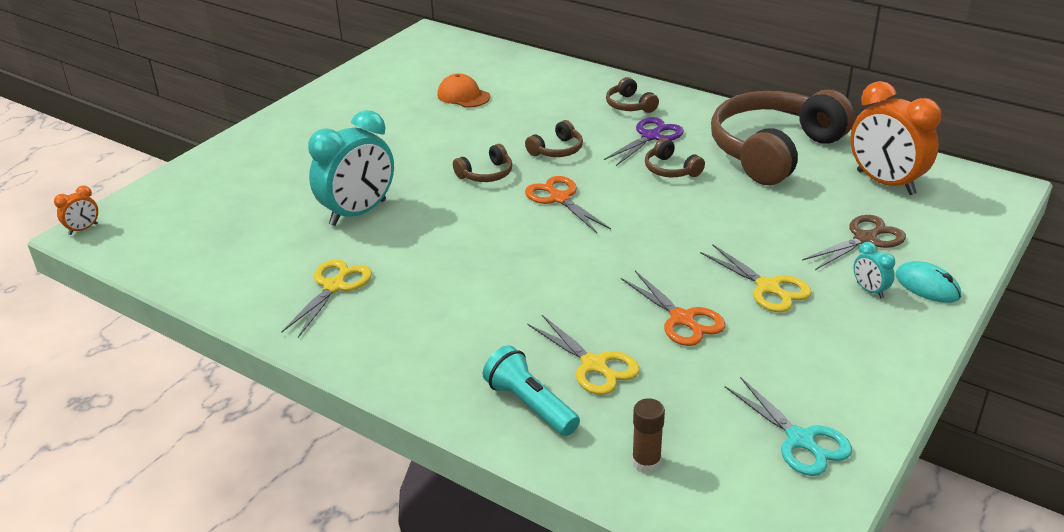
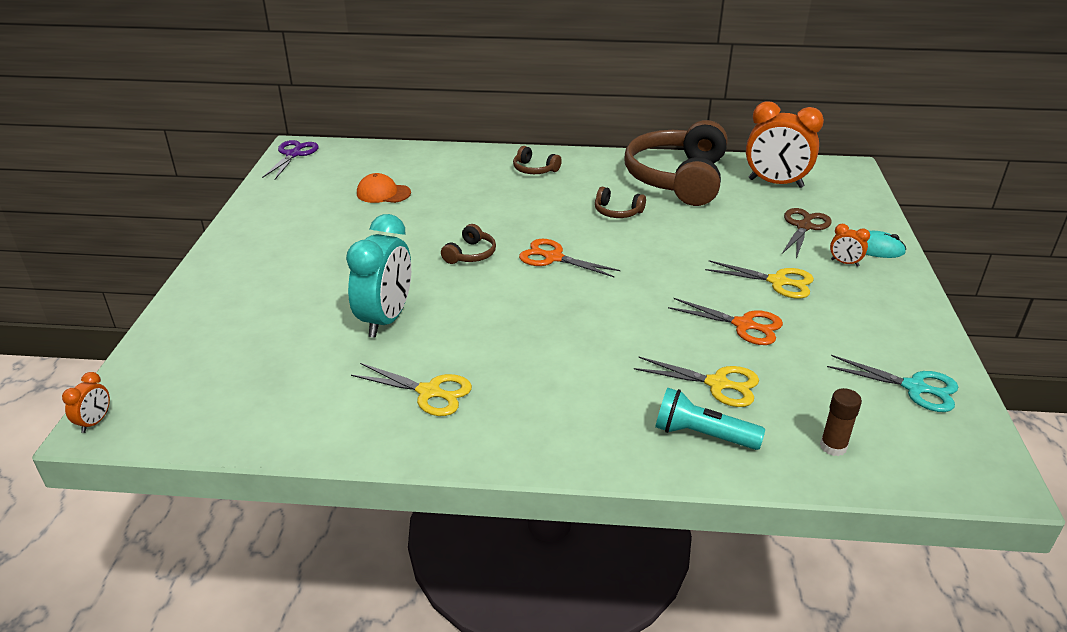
camera: 30 degrees left, 0 degrees up
yellow scissors [281,259,372,338] -> yellow scissors turned 120 degrees clockwise [351,363,472,416]
brown headphones [525,120,583,157] -> none
purple scissors [604,117,684,166] -> purple scissors moved to [262,140,319,179]
turquoise clock [853,242,895,298] -> orange clock [830,224,870,267]

